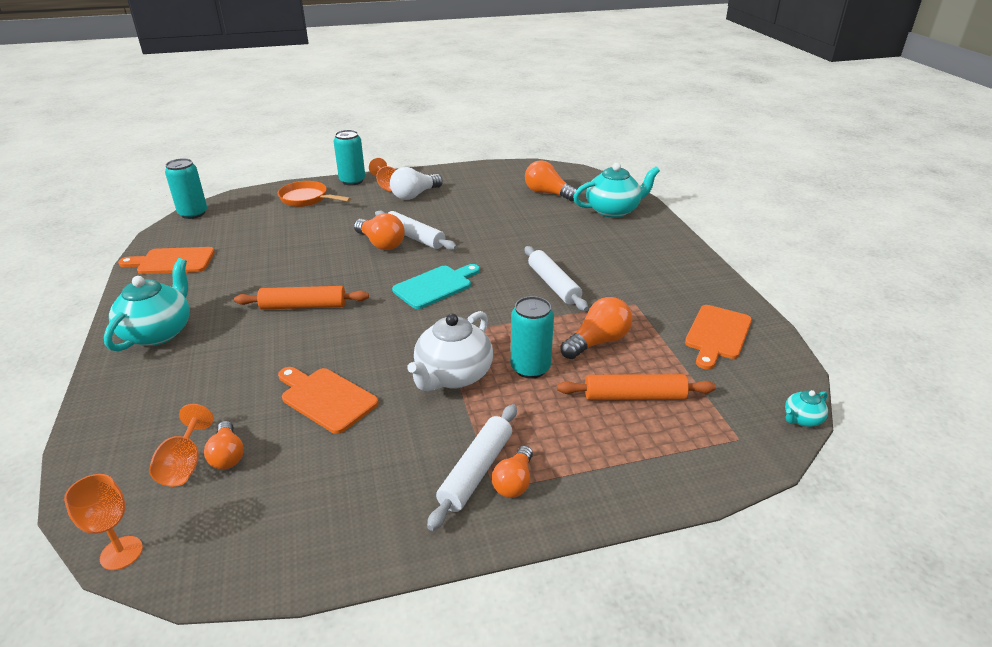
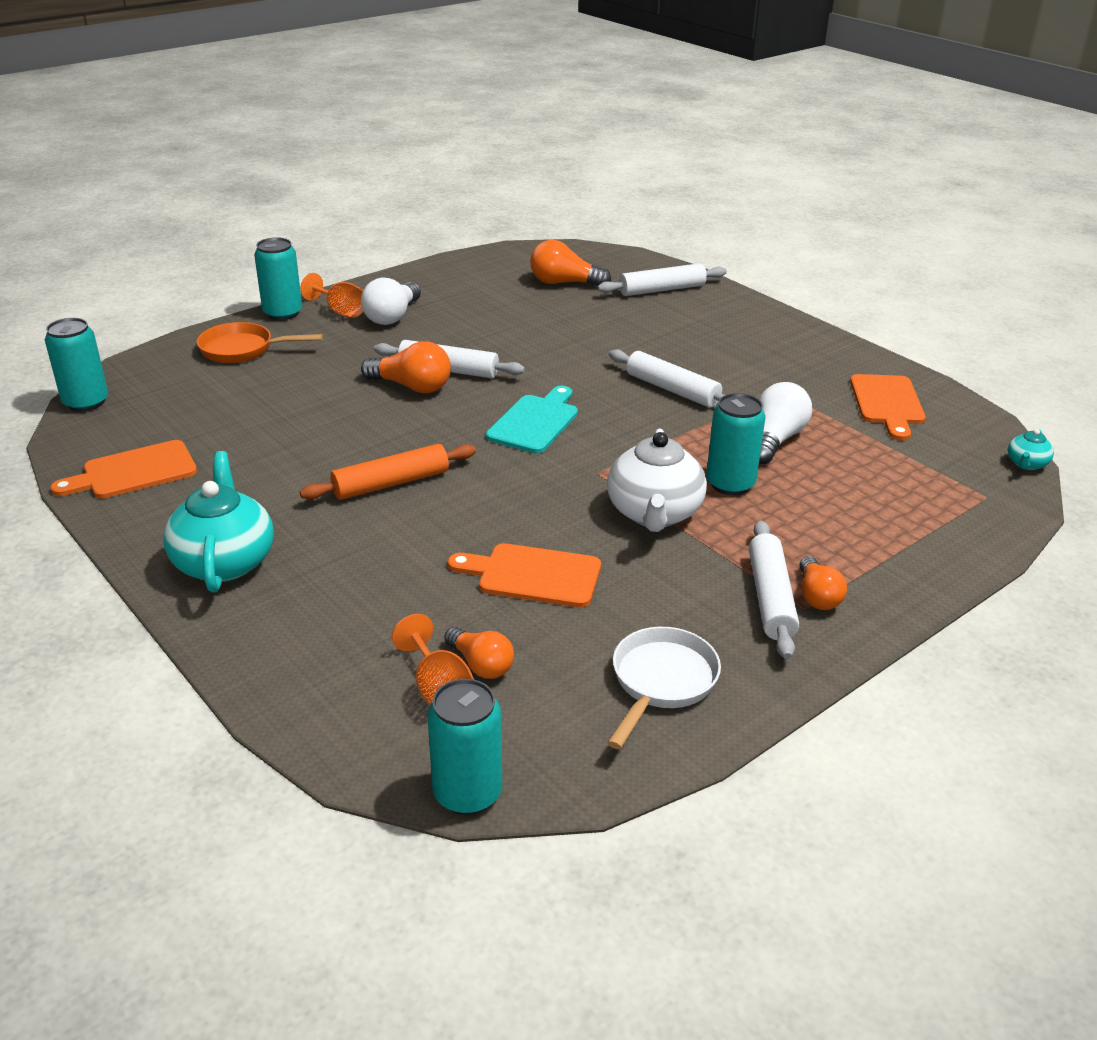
camera: 25 degrees left, 0 degrees up
orange goblet [64,474,143,570] -> turquoise can [427,679,502,815]
orange rolling pin [557,374,716,400] -> none
orange light bulb [560,297,632,359] -> white light bulb [759,382,812,464]
turquoise teapot [573,163,660,218] -> white rolling pin [597,263,727,296]
none -> white pan [607,627,721,749]

